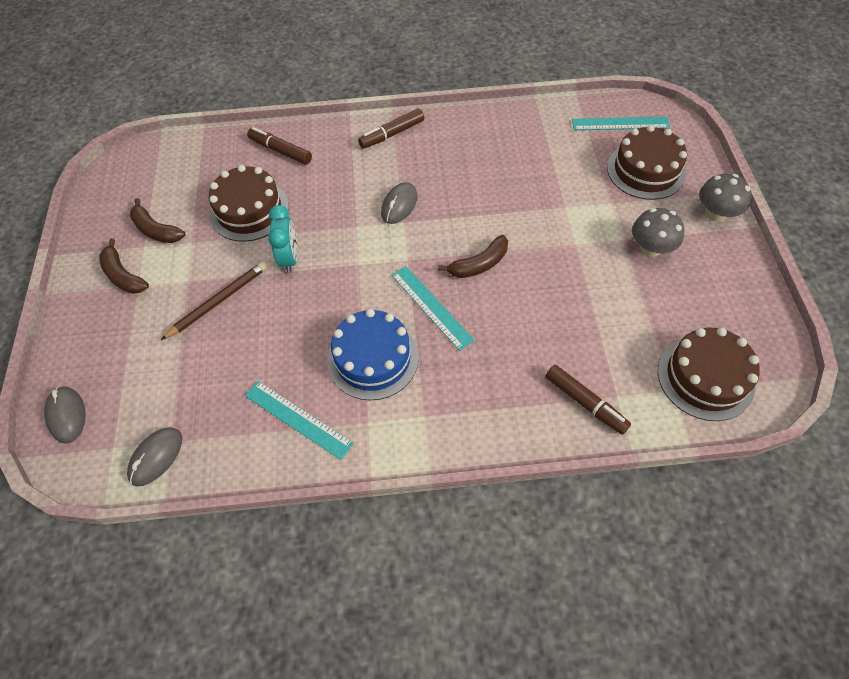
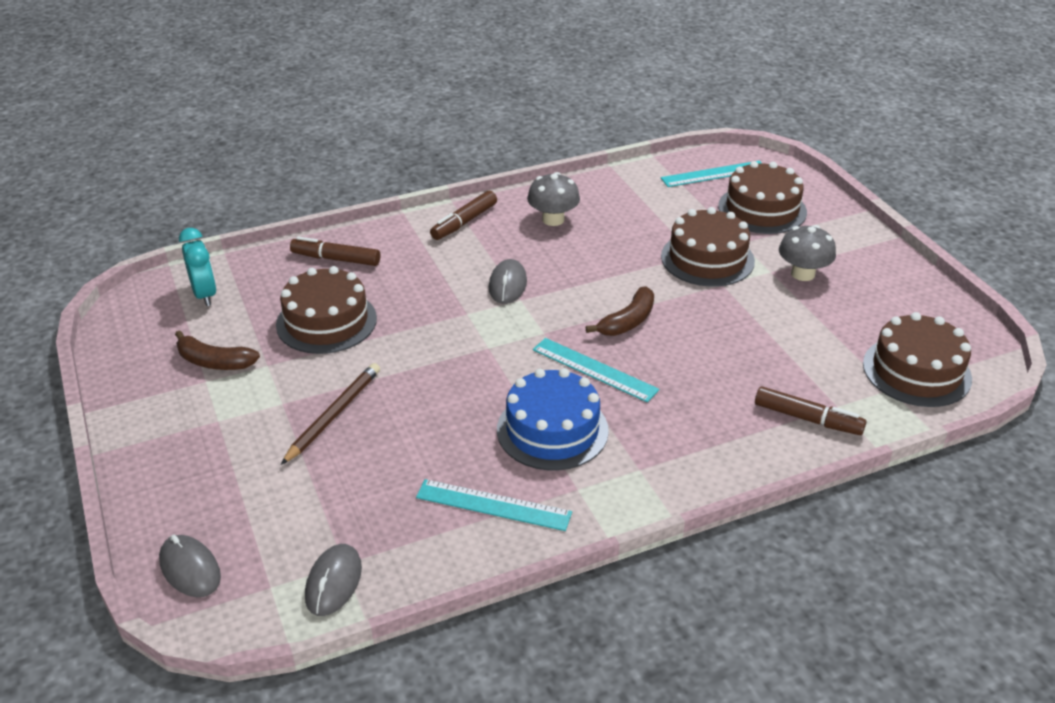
camera: 20 degrees left, 20 degrees down
brown banana [99,238,149,294] -> none
turquoise clock [268,205,298,273] -> turquoise clock moved to [179,228,216,306]
grey mushroom [699,174,752,222] -> grey mushroom moved to [527,172,580,226]
none -> brown cake [661,207,755,287]

